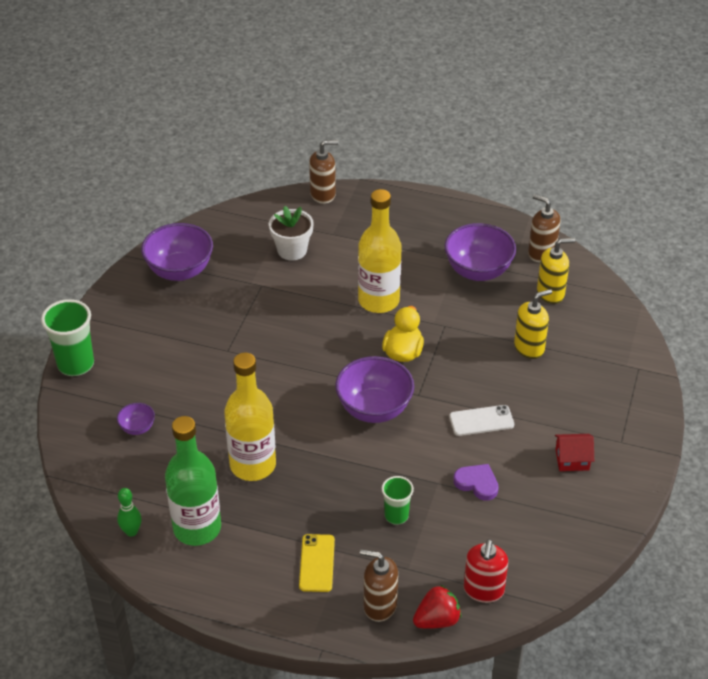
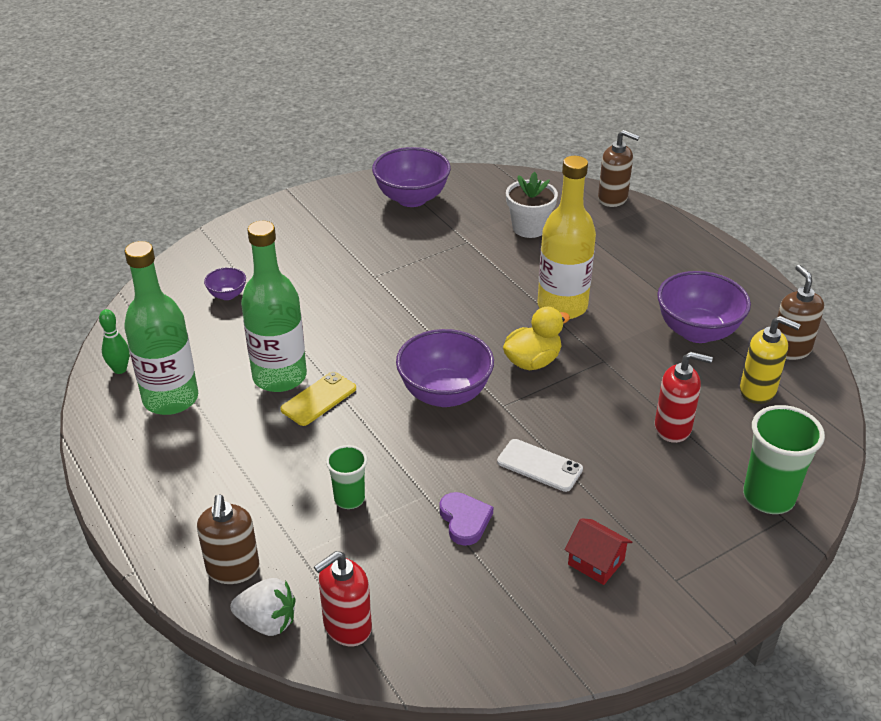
camera: 40 degrees right, 5 degrees down
green cup [41,299,94,376] -> green cup moved to [743,405,825,514]
yellow bottle [224,353,276,481] -> green bottle [241,221,307,392]
yellow phone [299,534,335,592] -> yellow phone moved to [281,372,356,426]
brown soap dispenser [360,550,398,622] -> brown soap dispenser turned 150 degrees counterclockwise [197,495,260,584]
red strawberry [413,585,461,629] -> white strawberry [230,578,295,636]
yellow soap dispenser [514,289,552,359] -> red soap dispenser [655,352,713,443]

